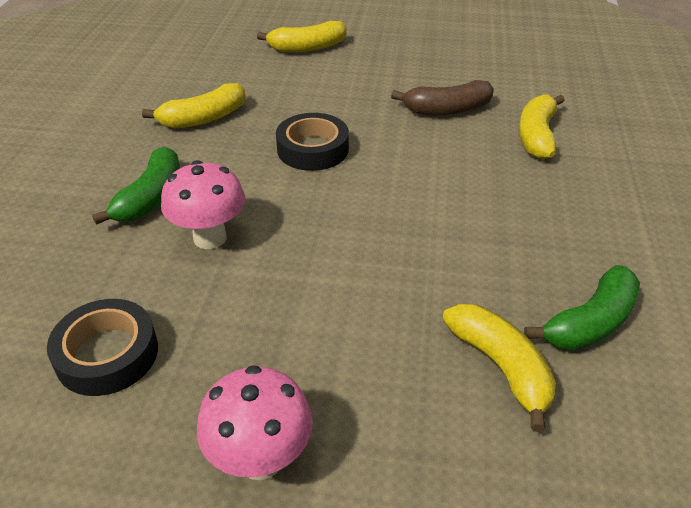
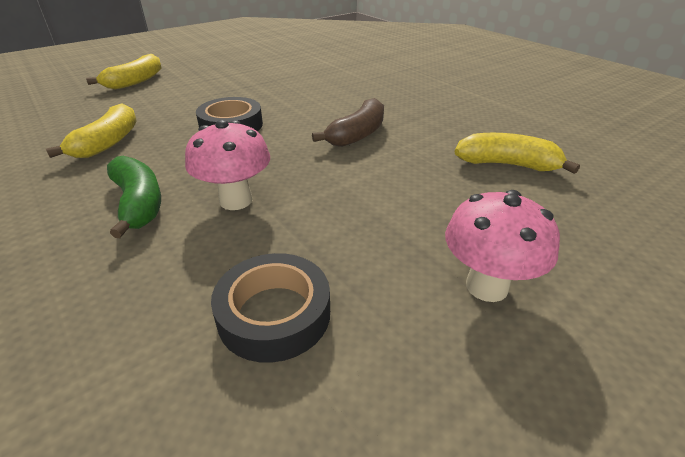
camera: 45 degrees left, 5 degrees down
brown banana [391,80,494,115] -> brown banana moved to [312,98,384,147]
yellow banana [519,95,565,159] -> none
green banana [524,265,640,351] -> none

